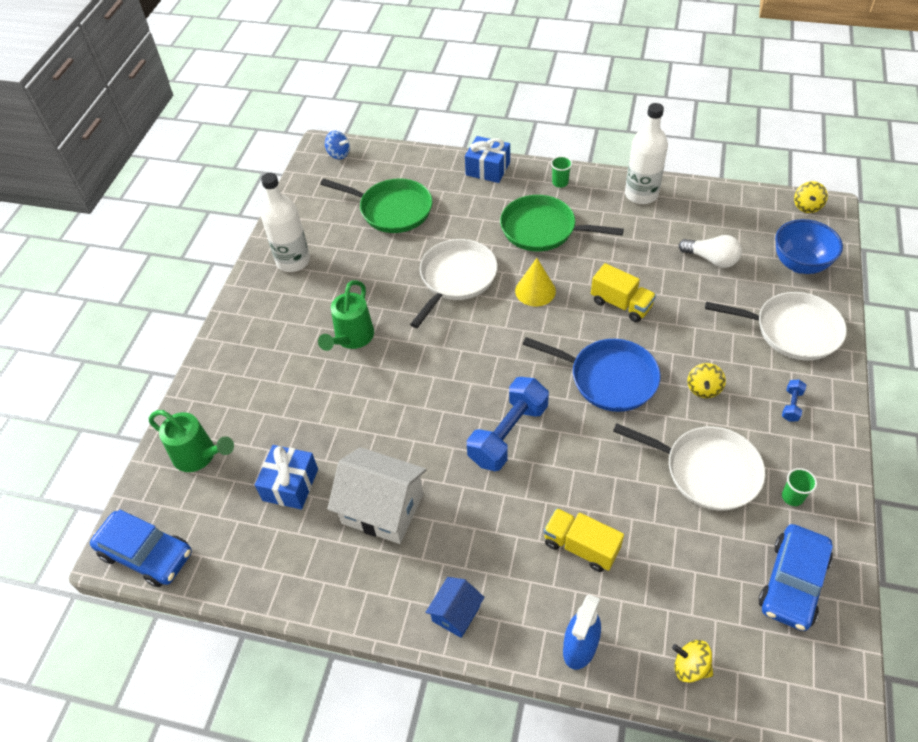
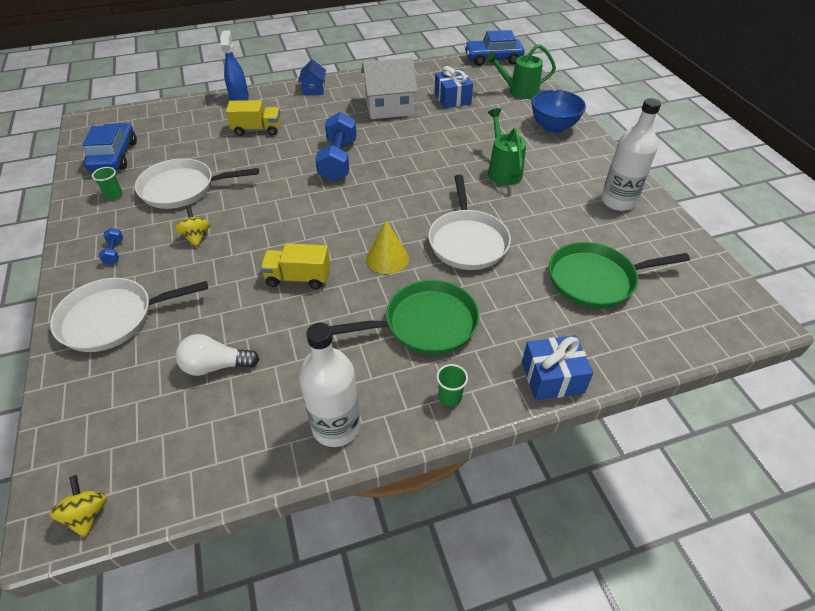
camera: 145 degrees right, 5 degrees down
blue spinning top [325,131,350,159] -> none
blue pan [523,337,660,412] -> none
yellow spinning top [672,640,713,683] -> none
blue bowl [775,219,843,274] -> blue bowl moved to [531,90,586,133]

